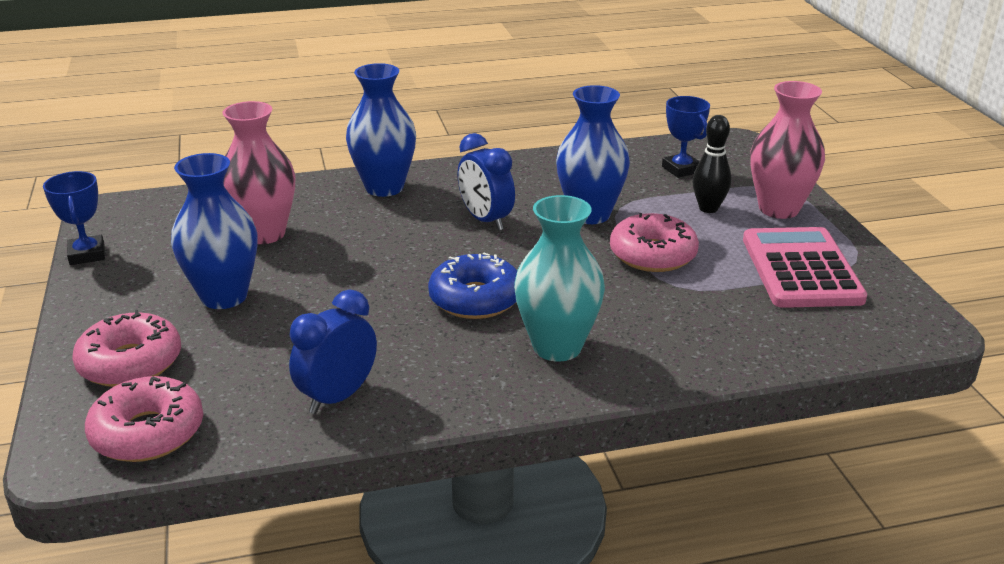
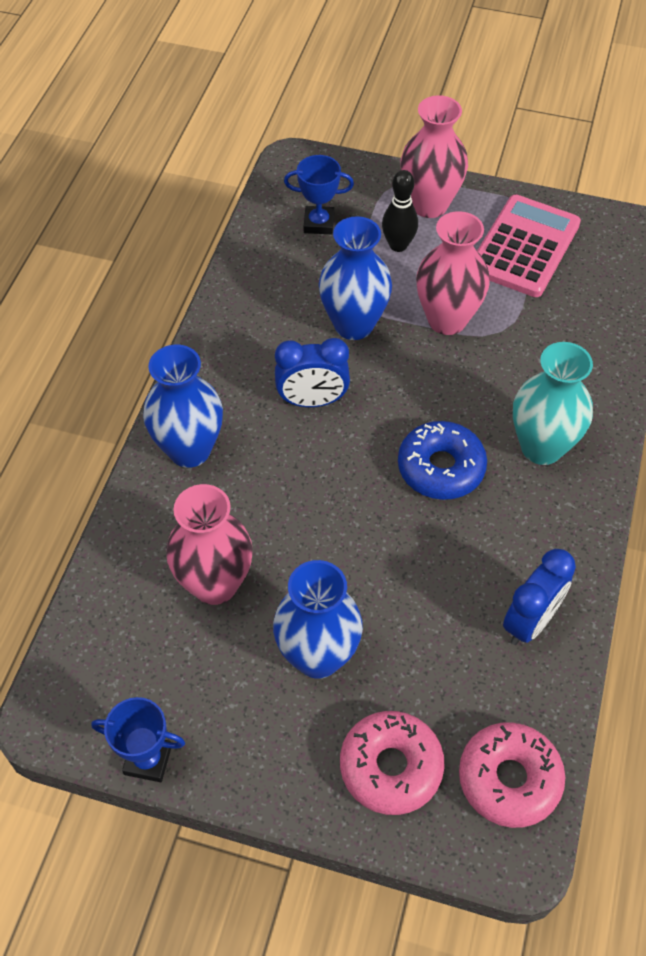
camera: 60 degrees left, 25 degrees up
blue clock [289,289,377,414] -> blue clock turned 120 degrees counterclockwise [503,549,576,645]
pink donut [610,213,699,272] -> pink vase [416,211,490,335]
pink calculator [743,227,867,308] -> pink calculator turned 90 degrees clockwise [477,195,581,297]

